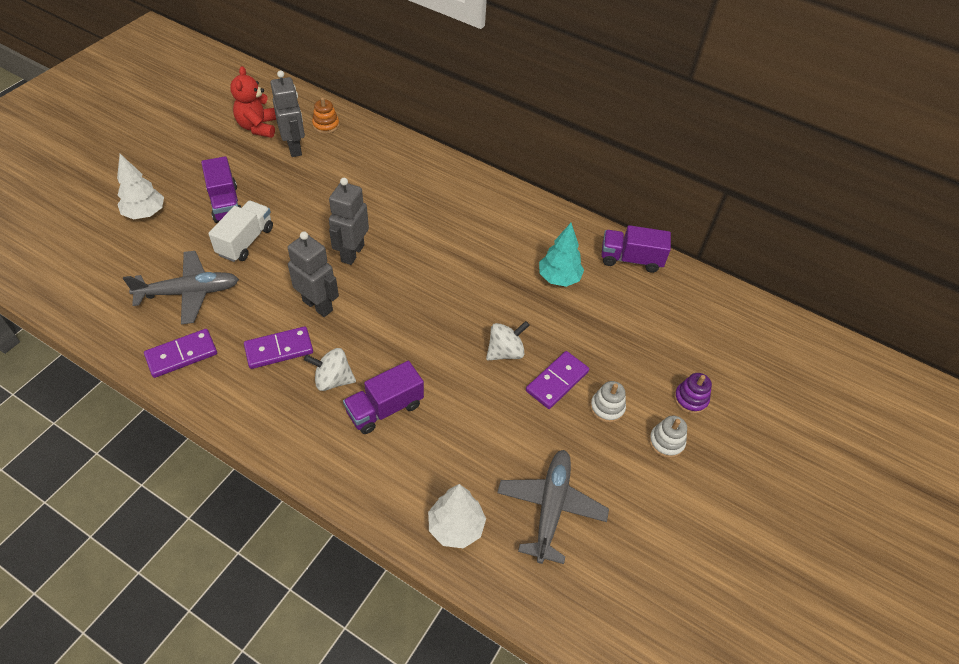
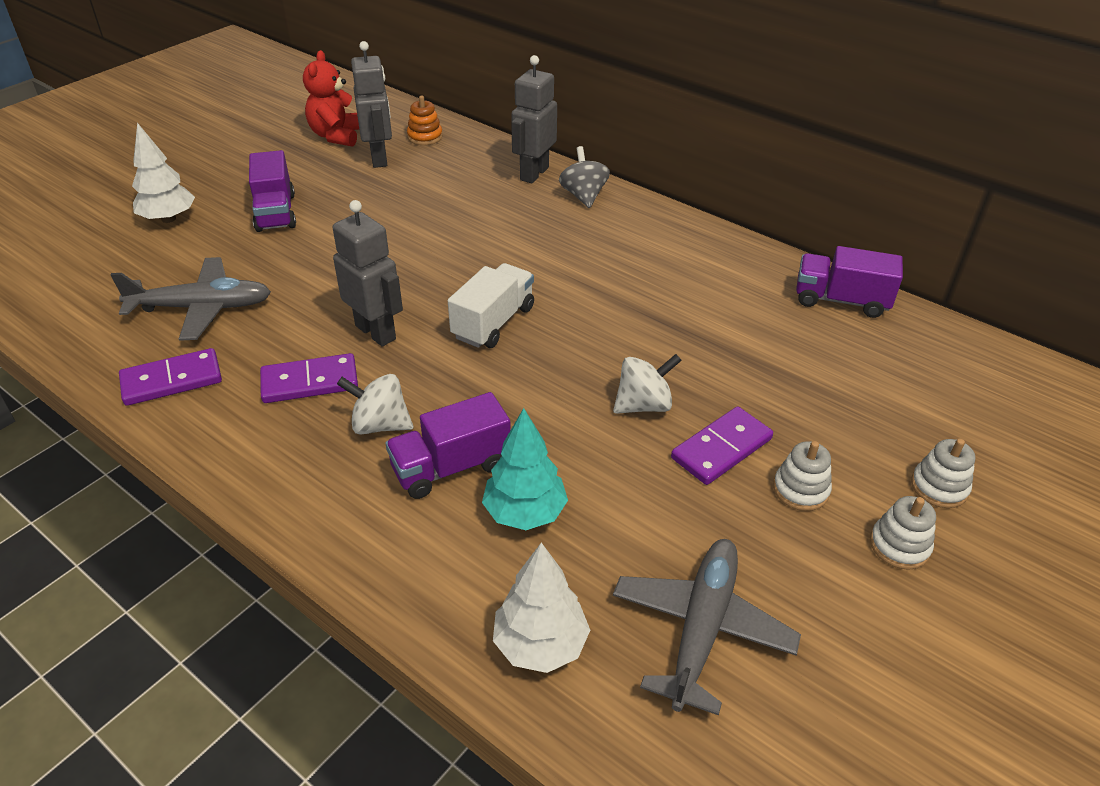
camera: 10 degrees right, 10 degrees down
white truck [208,201,273,262] -> white truck moved to [448,263,534,348]
grey robot [329,178,369,265] -> grey robot moved to [511,55,557,183]
turquoise tree [539,223,584,287] -> turquoise tree moved to [482,408,568,530]
purple stacking toy [674,373,712,414] -> white stacking toy [911,439,975,508]
none -> grey spinning top [559,146,610,208]

